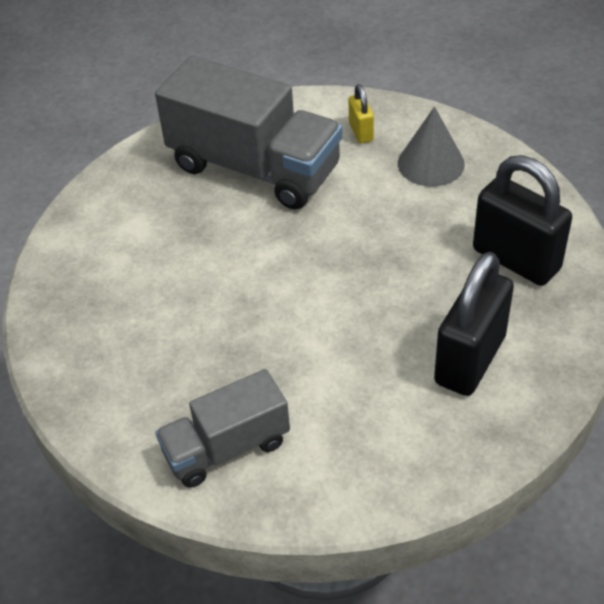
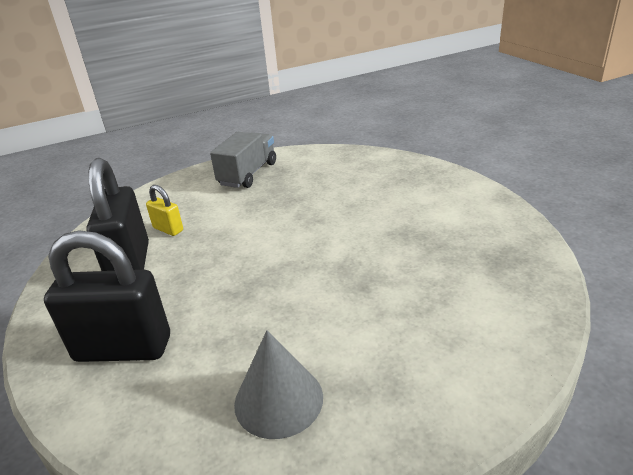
camera: 140 degrees right, 15 degrees down
grey truck [155,56,343,209] -> none
yellow padlock [349,84,374,143] -> yellow padlock moved to [146,185,183,236]

